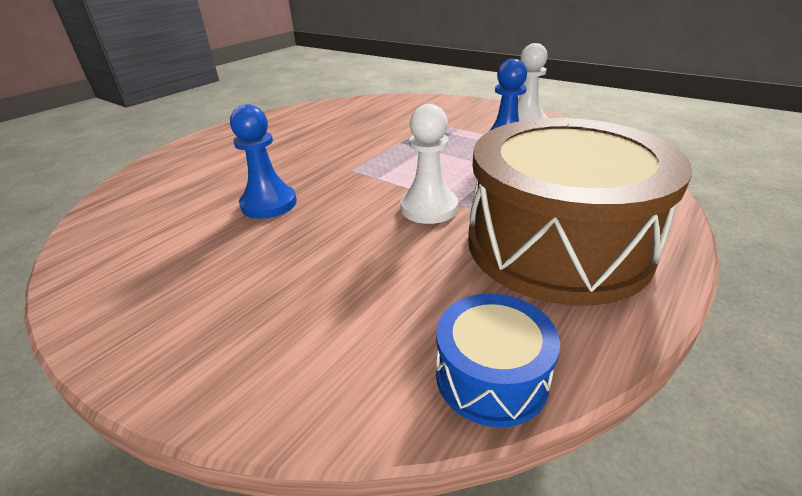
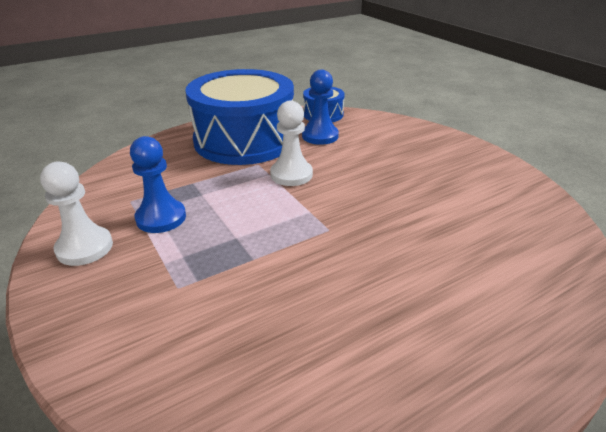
camera: 160 degrees left, 0 degrees up
blue pawn [230,104,297,219] -> blue pawn moved to [302,69,339,145]
brown drum [468,118,692,306] -> blue drum [185,69,294,165]

